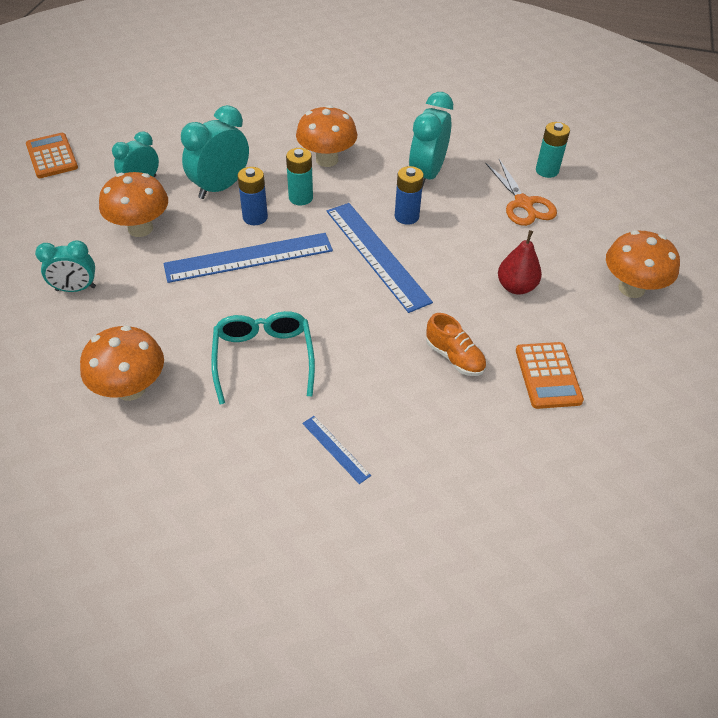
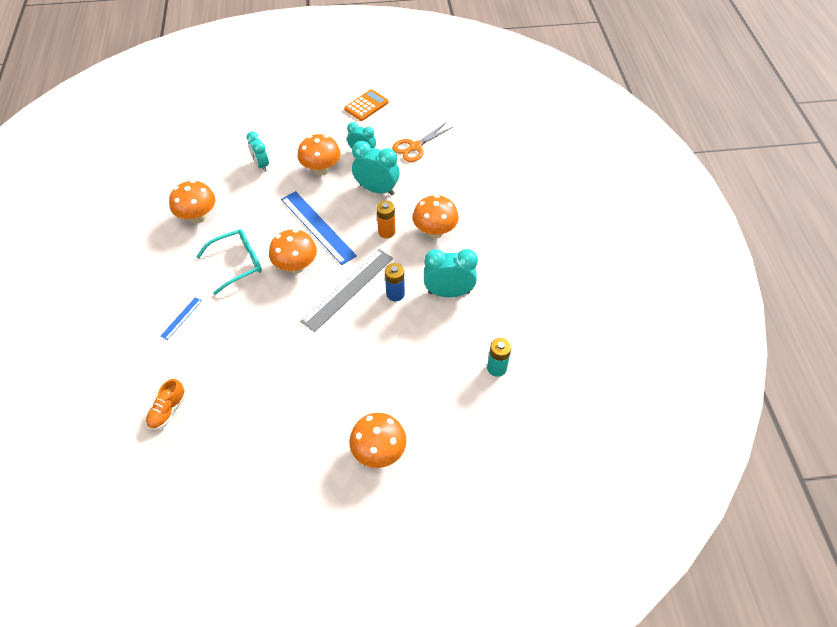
camera: 70 degrees right, 5 degrees up
blue battery [237,167,268,225] -> none
turquoise battery [286,148,313,205] -> orange battery [376,200,396,238]
blue ruler [327,203,433,313] -> grey ruler [300,249,393,332]
orange shoe [426,313,486,376] -> orange shoe moved to [146,379,186,430]
orange scissors [485,159,557,226] -> orange scissors moved to [392,123,452,162]
red pear [498,230,542,295] -> none
orange calculator [516,342,584,409] -> none
none -> orange mushroom [269,229,317,274]

